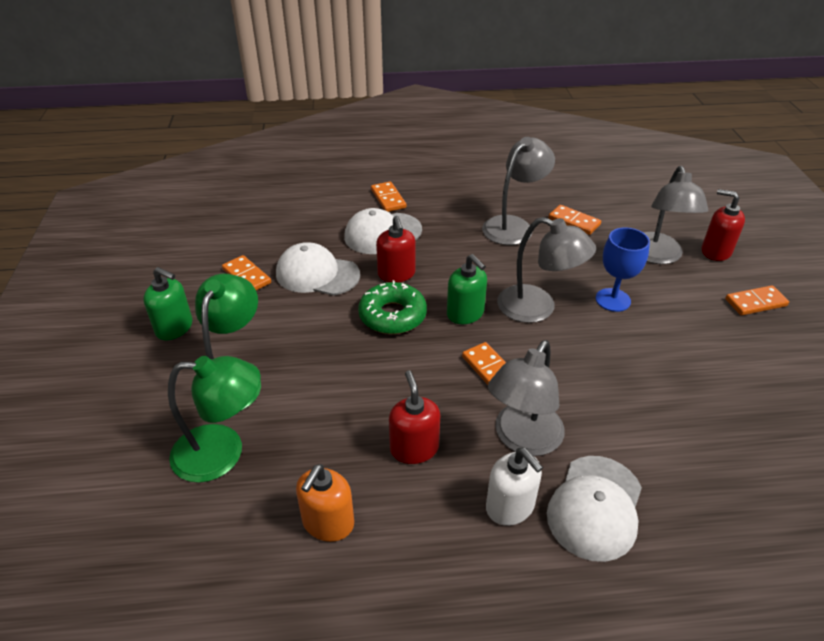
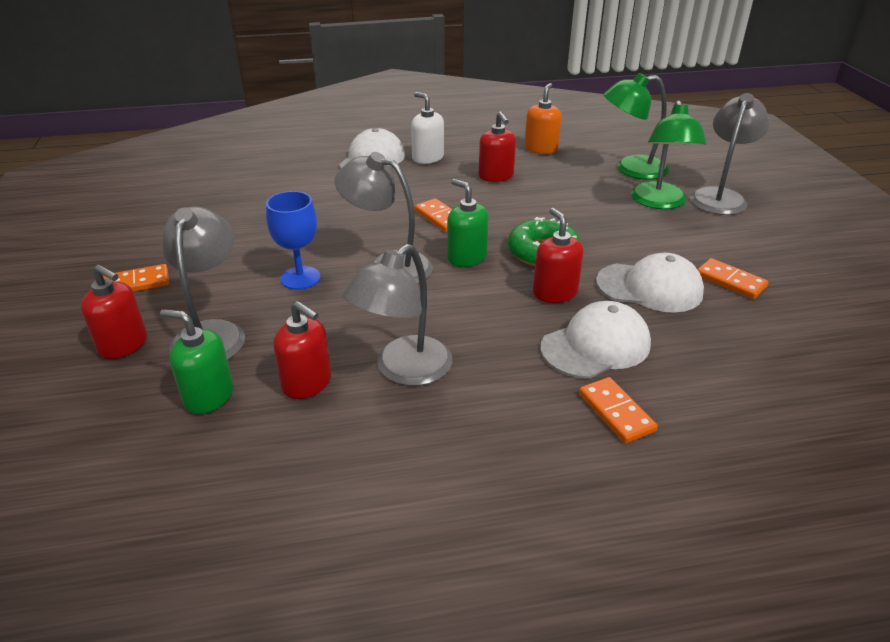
camera: 175 degrees right, 5 degrees down
green soap dispenser [143,267,192,340] -> green soap dispenser moved to [160,309,233,414]
grey lamp [488,340,565,456] -> grey lamp moved to [690,93,770,215]
orange domino [548,205,601,235] -> red soap dispenser [273,301,331,399]

